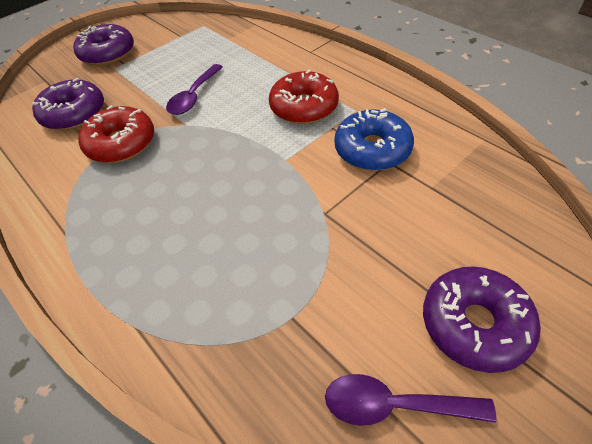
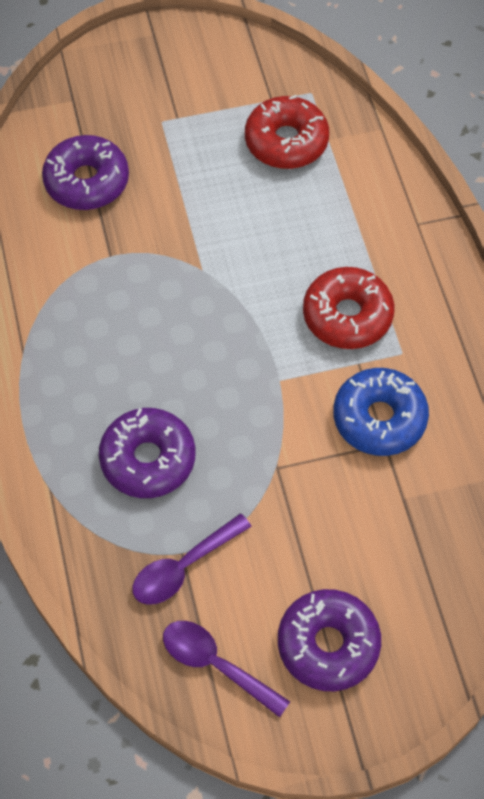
camera: 25 degrees right, 10 degrees up
purple donut [73,24,134,66] -> purple donut moved to [99,408,196,498]
red donut [78,105,154,163] -> red donut moved to [245,95,329,169]
purple spoon [166,64,223,115] -> purple spoon moved to [132,514,252,605]

